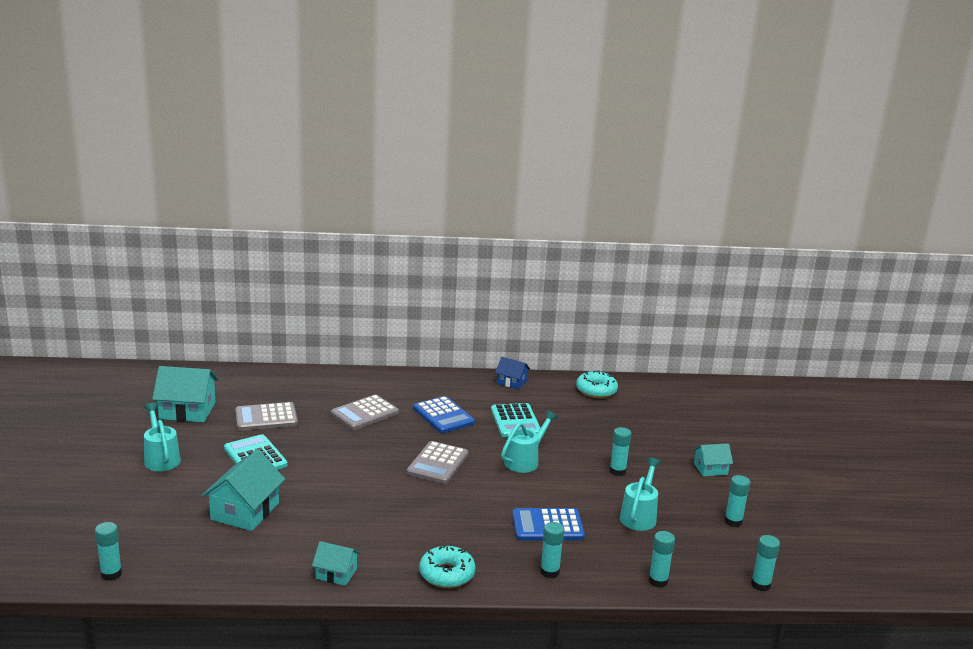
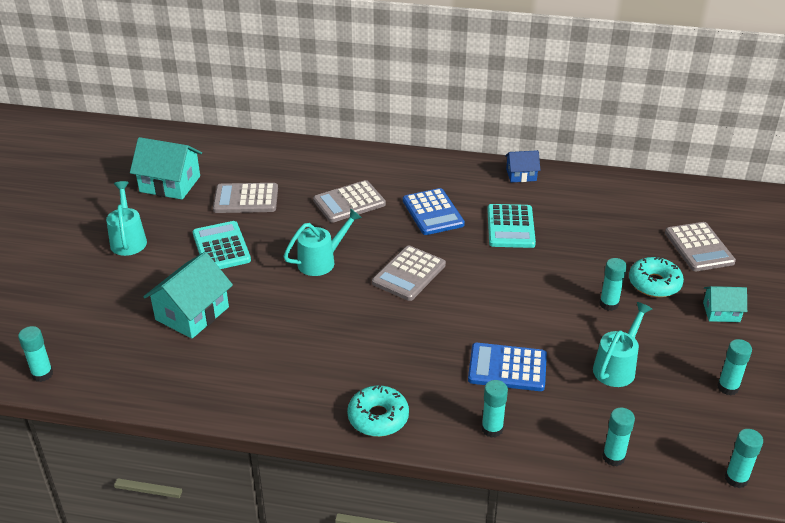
camera: 15 degrees right, 15 degrees up
turquoise house [312,541,360,586] -> none
blue house [495,357,530,389] -> blue house turned 45 degrees counterclockwise [505,150,540,182]
turquoise watering can [501,410,558,473] -> turquoise watering can moved to [283,208,362,276]
turquoise donut [576,370,618,398] -> turquoise donut moved to [629,257,684,297]
none -> grey calculator [665,222,736,271]

